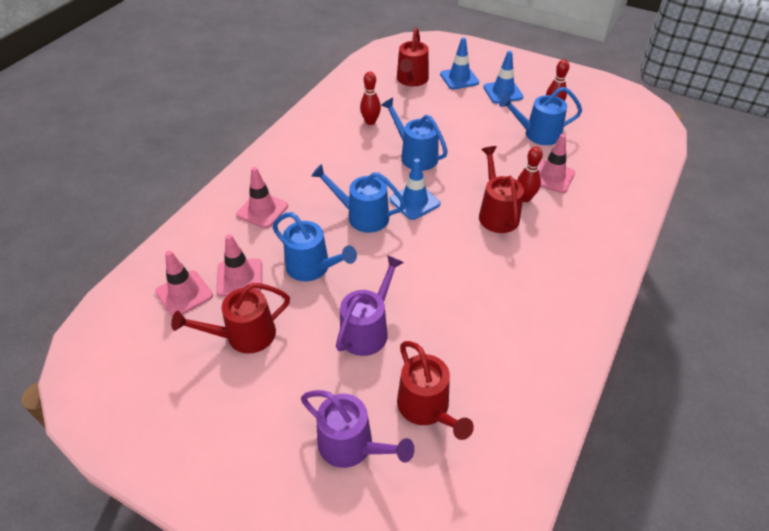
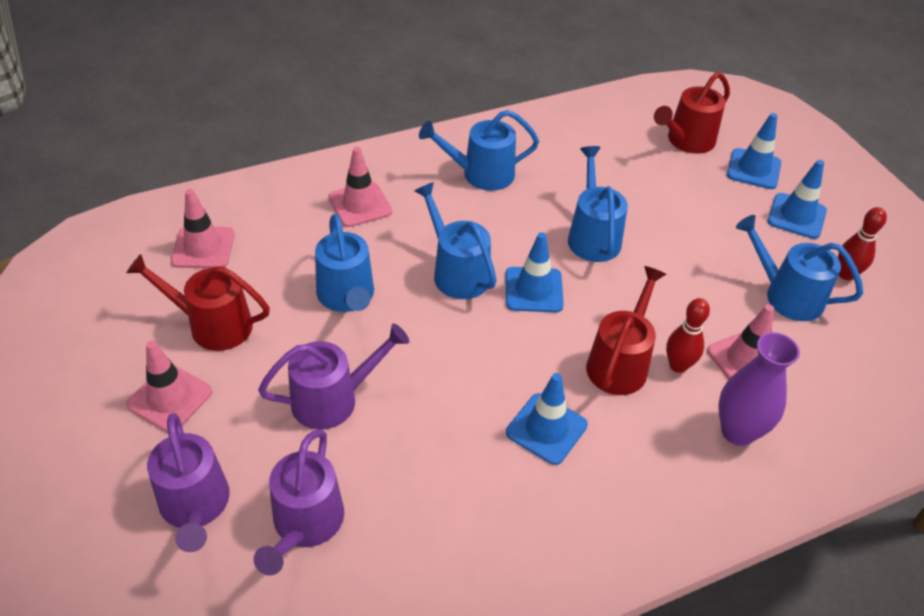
camera: 35 degrees right, 0 degrees up
pink traffic cone [216,234,262,296] -> pink traffic cone moved to [126,341,212,432]
red bowling pin [360,72,381,125] -> none
red watering can [397,341,474,440] -> purple watering can [254,429,344,576]
none -> blue watering can [419,110,539,191]
none -> blue traffic cone [506,373,588,465]
none -> purple vase [718,332,800,446]

